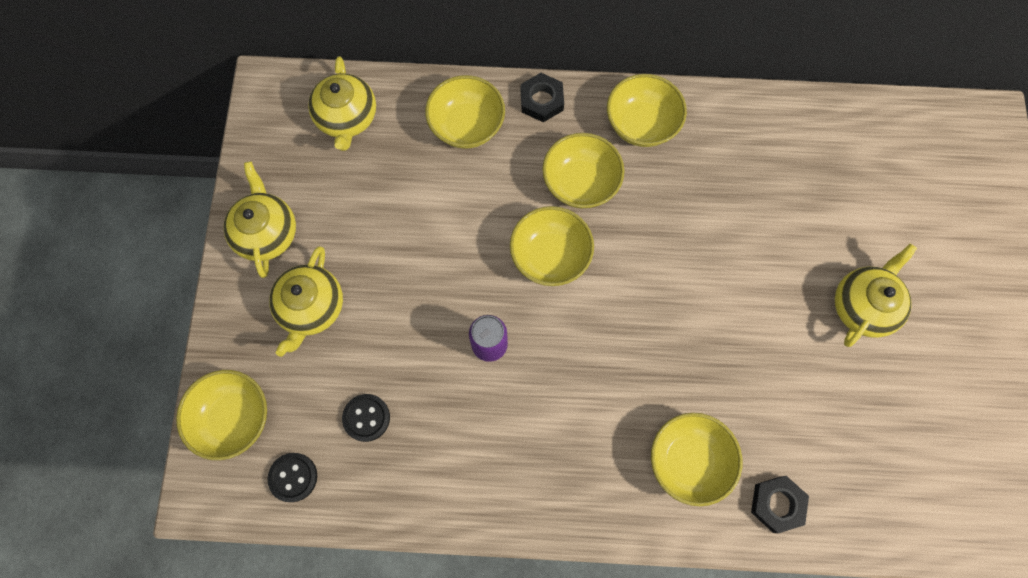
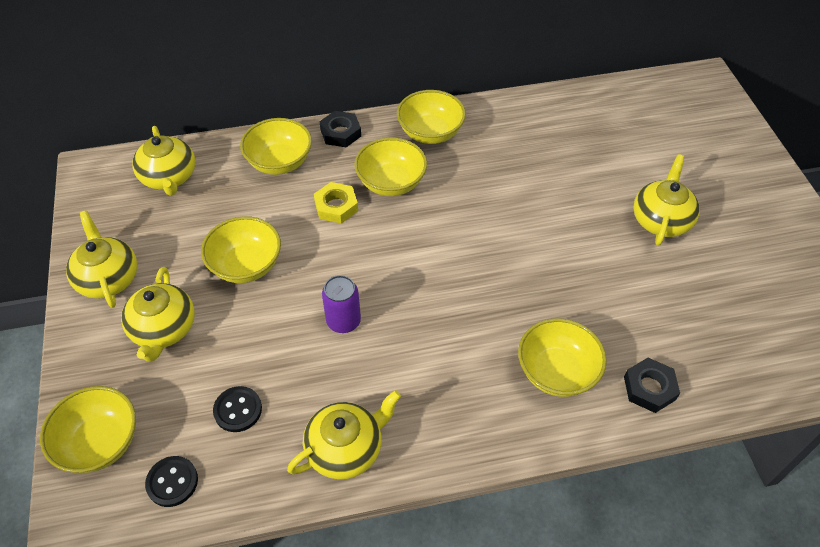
camera: 15 degrees left, 20 degrees down
yellow bowl [510,206,594,286] -> yellow bowl moved to [201,216,281,283]
none -> yellow teapot [287,390,401,480]
none -> yellow nut [314,182,358,224]

